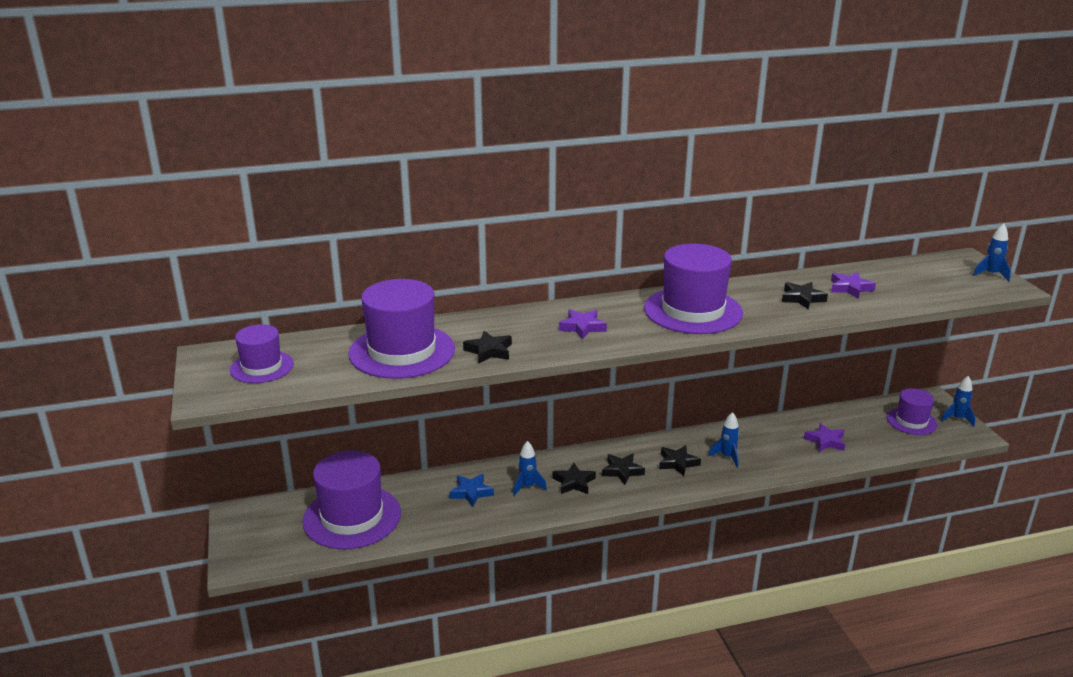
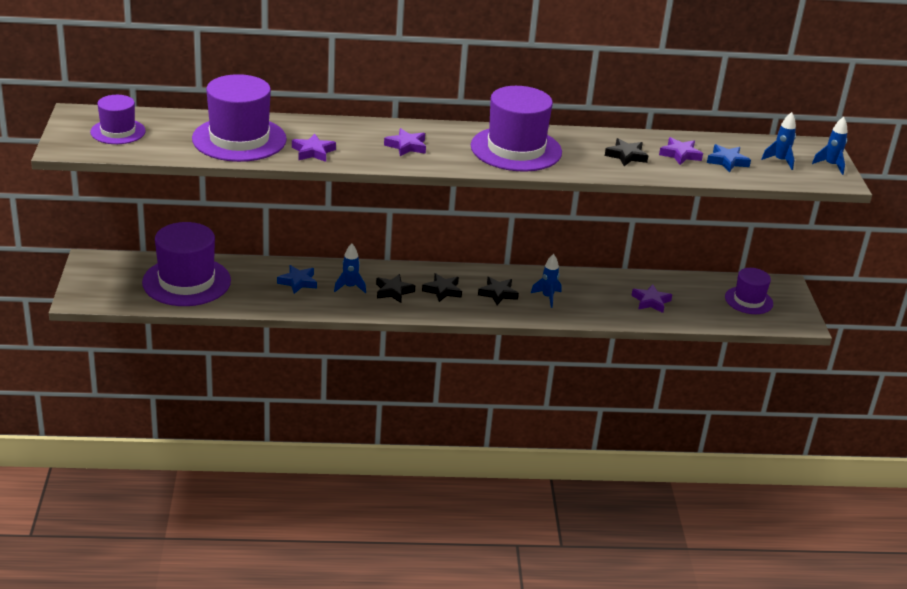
camera: 10 degrees right, 5 degrees up
black star [463,331,512,364] -> purple star [292,134,336,162]
blue rocket [941,376,975,427] -> blue rocket moved to [761,112,796,170]
none -> blue star [707,144,751,173]

